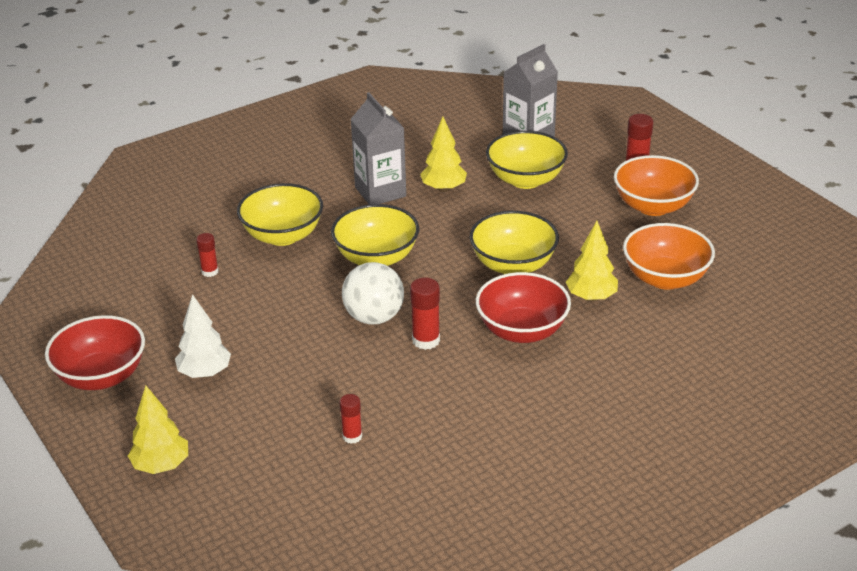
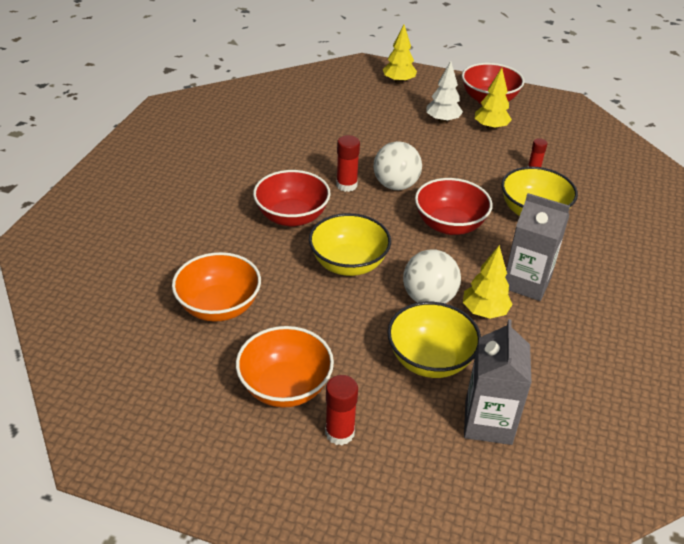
camera: 140 degrees right, 5 degrees up
yellow bowl [331,204,419,266] -> red bowl [415,178,493,235]
red glue stick [339,394,362,444] -> none
yellow tree [566,221,618,302] -> yellow tree moved to [475,68,512,130]
none -> white ball [403,250,461,304]

